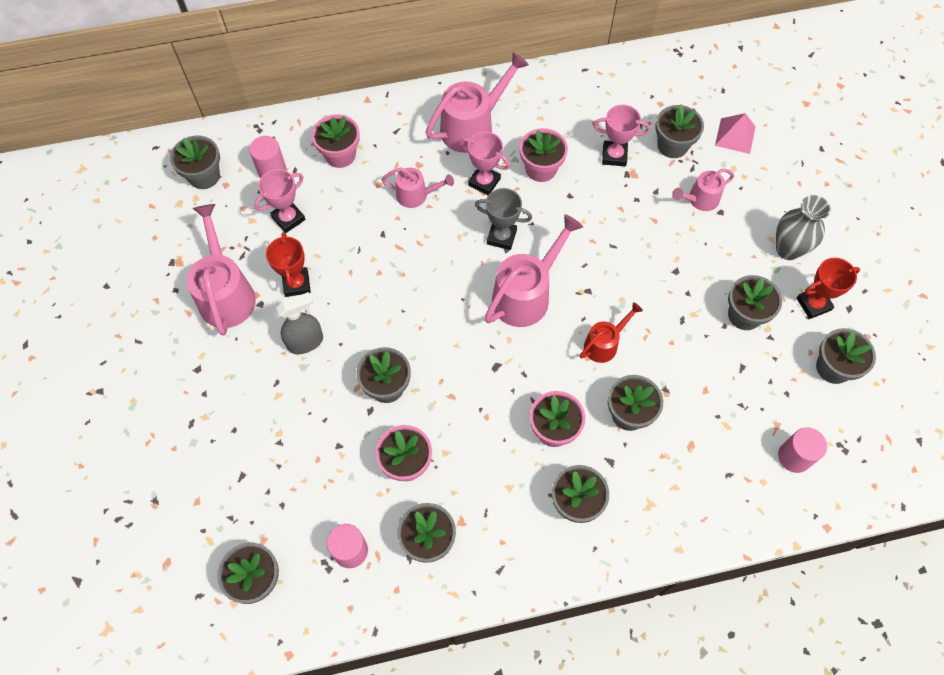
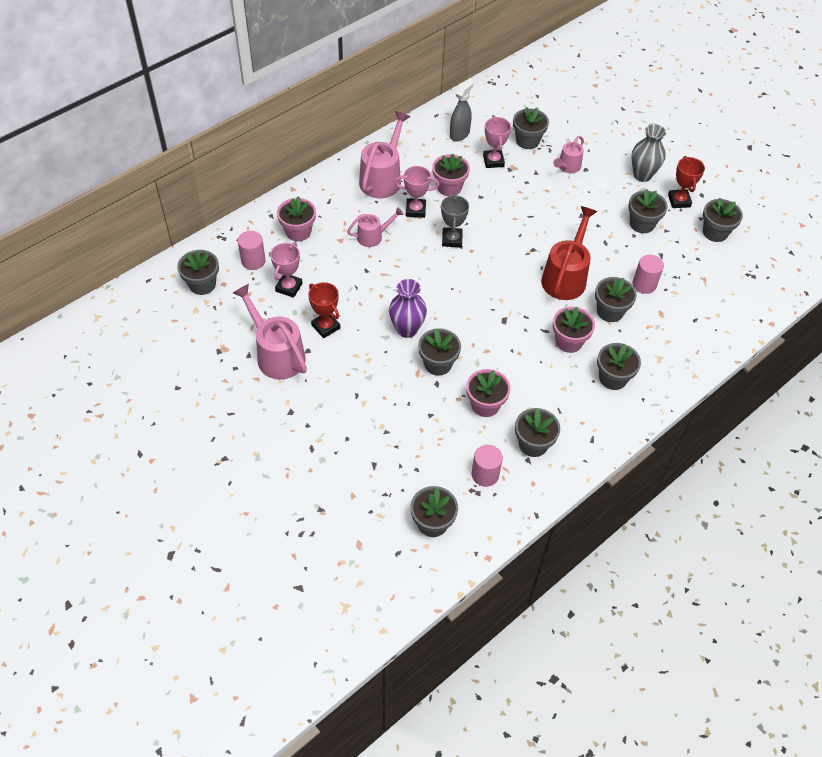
camera: 30 degrees left, 10 degrees down
grey spray bottle [276,292,323,354] -> grey spray bottle moved to [450,79,474,141]
grey trophy [475,188,532,250] -> grey trophy turned 75 degrees counterclockwise [441,194,469,247]
pink watering can [484,214,583,327] -> none
red watering can [580,302,643,363] -> red watering can [541,206,597,300], size x1.76
pink trophy [593,105,650,166] -> pink trophy turned 75 degrees counterclockwise [483,116,511,168]
pink pyramid [715,113,756,154] -> none
pink cylinder [778,428,827,473] -> pink cylinder moved to [633,255,664,294]
red trophy [796,258,860,319] -> red trophy turned 45 degrees counterclockwise [668,156,705,208]
none -> purple vase [389,279,427,338]

